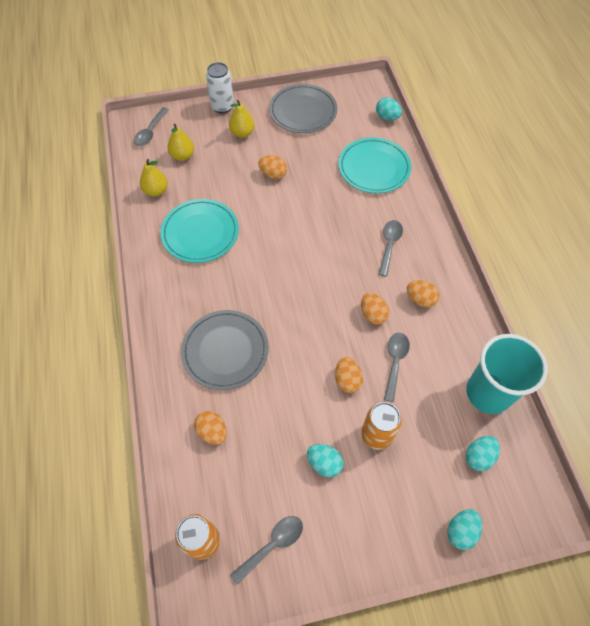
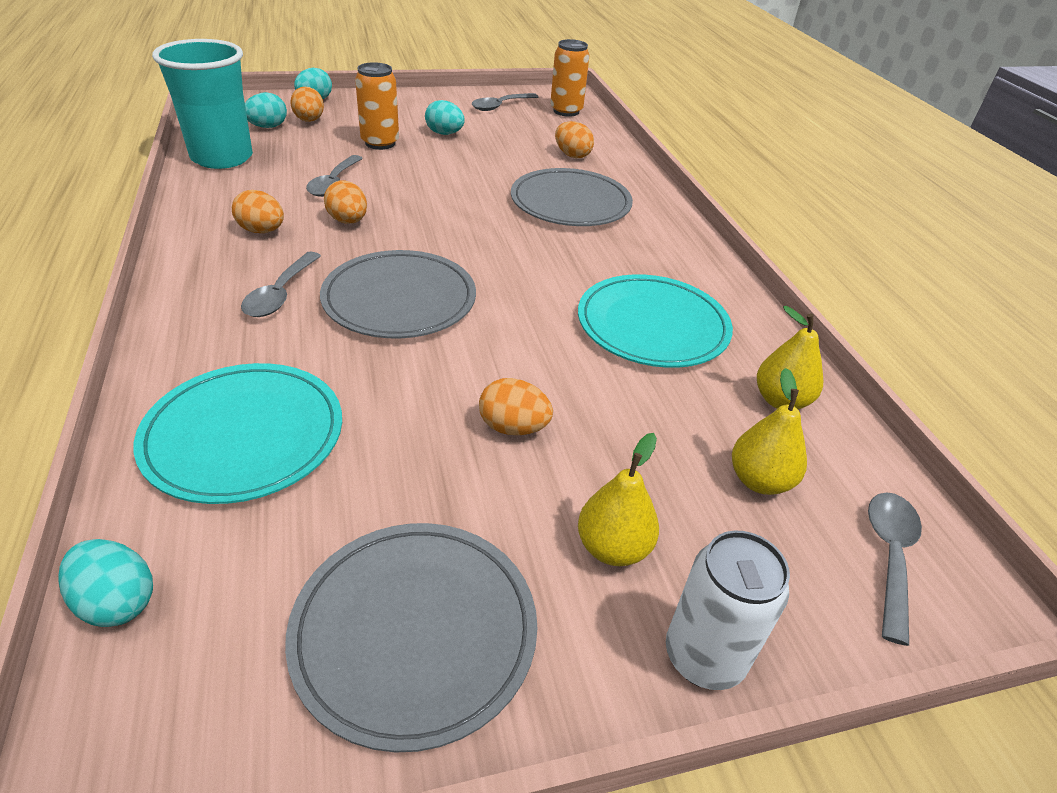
camera: 175 degrees right, 20 degrees down
orange egg [335,357,363,393] -> orange egg moved to [290,87,324,122]
none -> grey plate [320,250,476,338]

